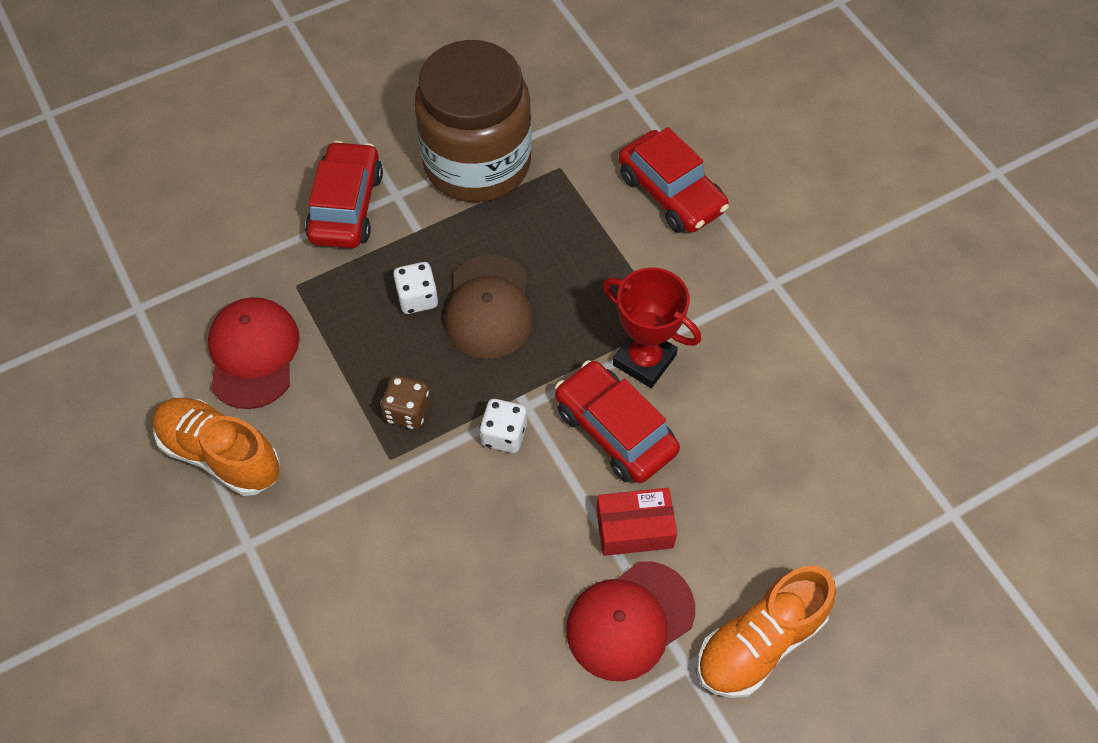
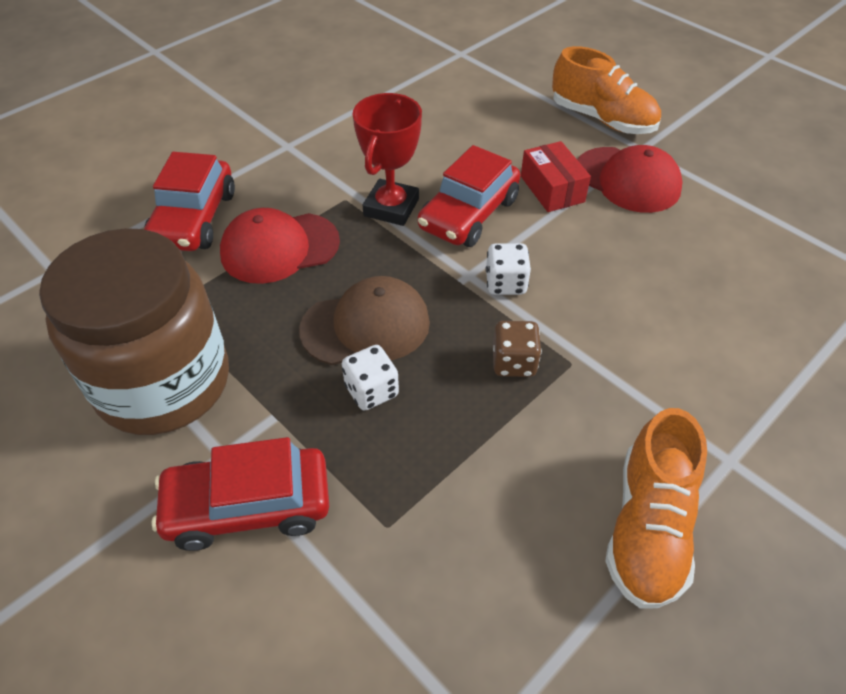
camera: 105 degrees left, 10 degrees down
red cap [208,297,300,409] -> red cap moved to [220,208,340,284]
red car [619,127,729,233] -> red car turned 150 degrees clockwise [144,152,235,251]

